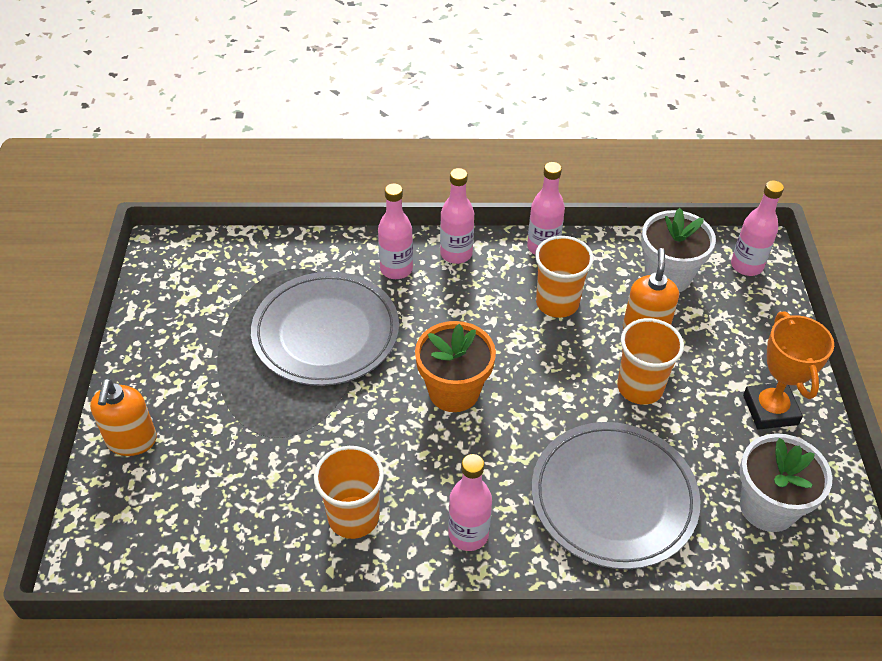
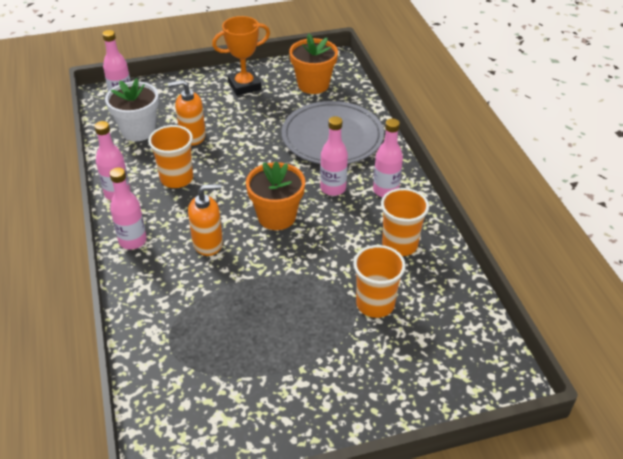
camera: 105 degrees left, 5 degrees down
orange soap dispenser [90,379,157,456] -> orange soap dispenser moved to [188,184,223,256]
grey plate [251,272,399,386] -> none
pink bottle [378,183,413,279] -> pink bottle moved to [320,116,348,196]
orange cup [617,318,684,405] -> orange cup moved to [353,245,406,318]
white flower pot [739,433,832,532] -> orange flower pot [289,34,338,94]

